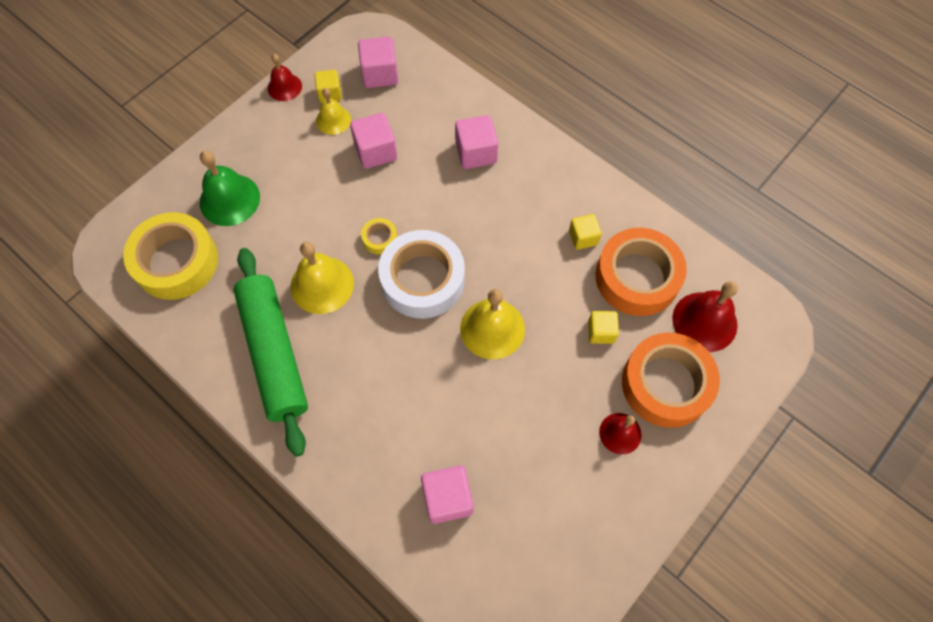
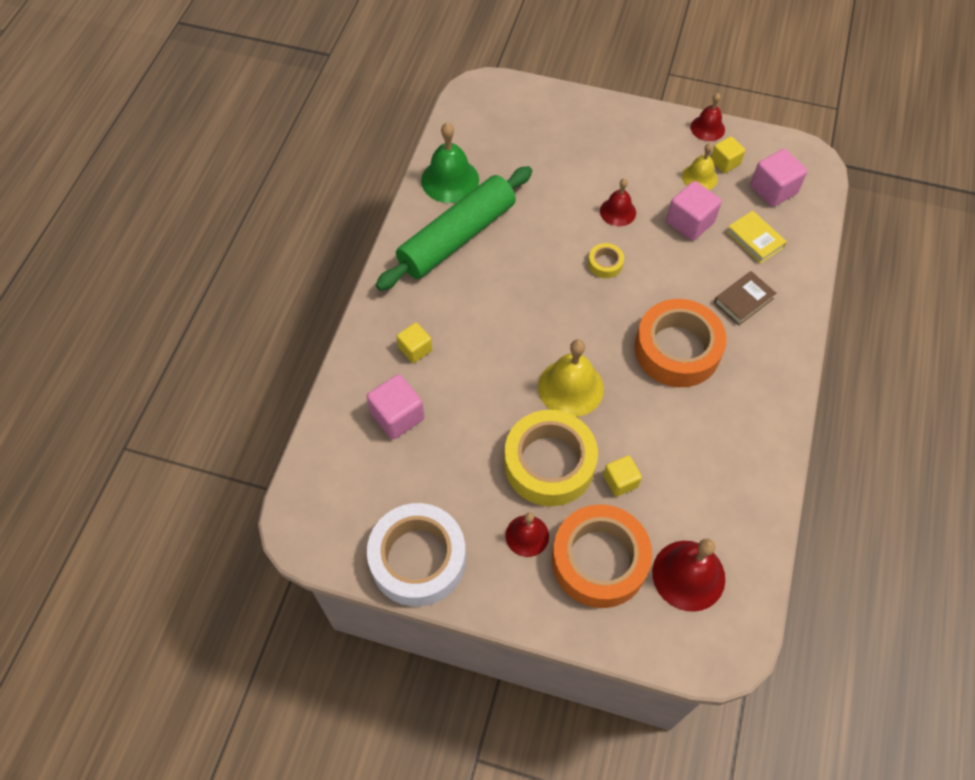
camera: 65 degrees right, 5 degrees down
yellow tape [123,212,218,300] -> yellow tape moved to [504,410,598,506]
green bell [200,150,260,226] -> green bell moved to [421,123,479,203]
yellow bell [290,242,354,314] -> none
white tape [378,230,465,319] -> white tape moved to [367,503,466,607]
pink cube [455,115,498,169] -> brown book [714,271,776,325]
yellow cube [569,214,602,250] -> yellow cube moved to [397,323,432,363]
orange tape [595,228,687,316] -> orange tape moved to [635,299,727,387]
none -> red bell [600,178,636,226]
none -> yellow book [726,211,787,264]

